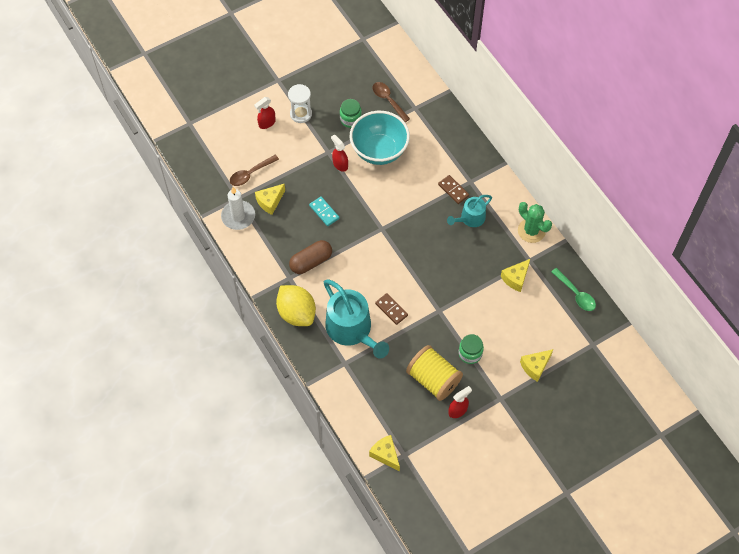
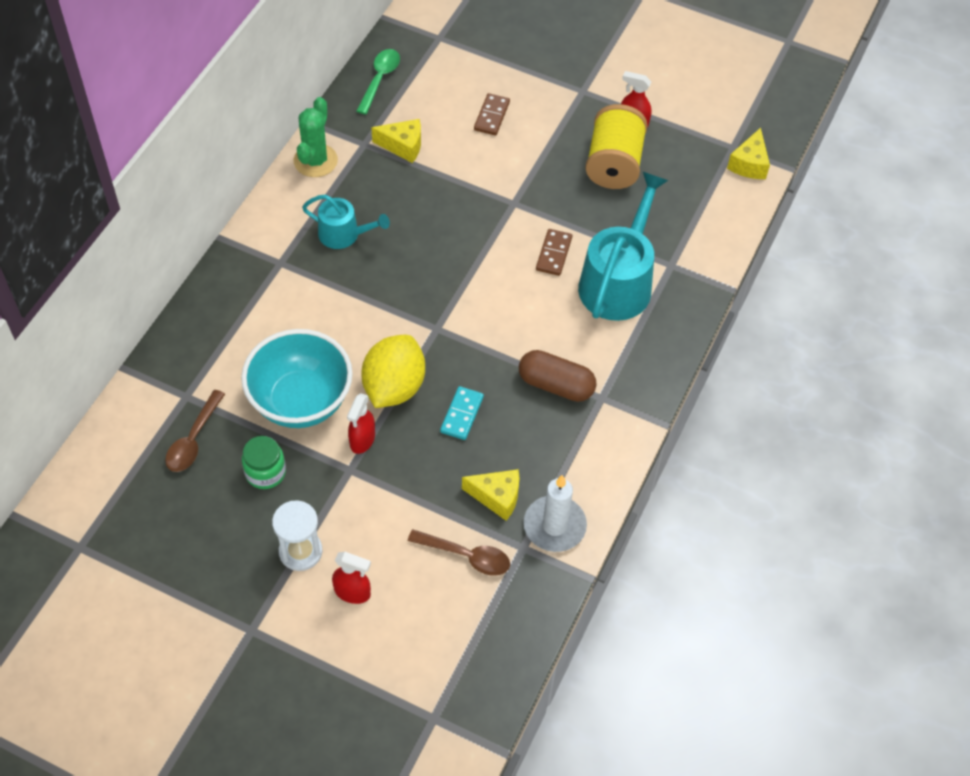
camera: 125 degrees left, 5 degrees down
yellow lemon [276,285,316,326] -> yellow lemon moved to [361,335,425,408]
brown domino [438,175,469,204] -> brown domino moved to [474,93,510,136]
green jar [459,334,484,364] -> none
yellow cheese [520,349,553,382] -> none

